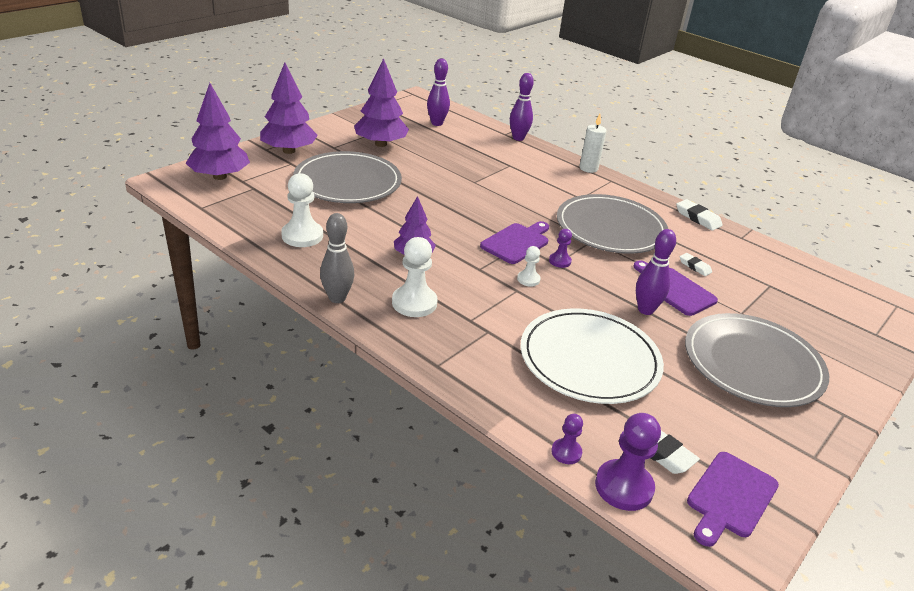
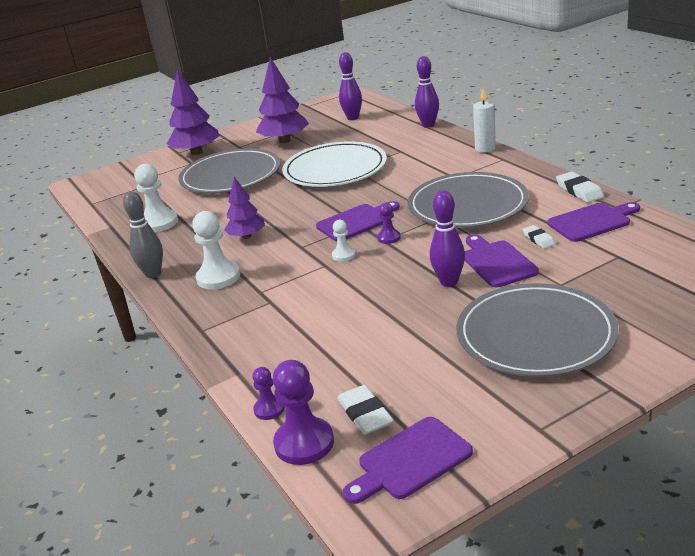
camera: 25 degrees right, 5 degrees down
purple tree [185,83,250,180] -> none
white plate [521,308,664,404] -> white plate moved to [282,141,387,187]
none -> purple cutting board [548,202,640,242]

